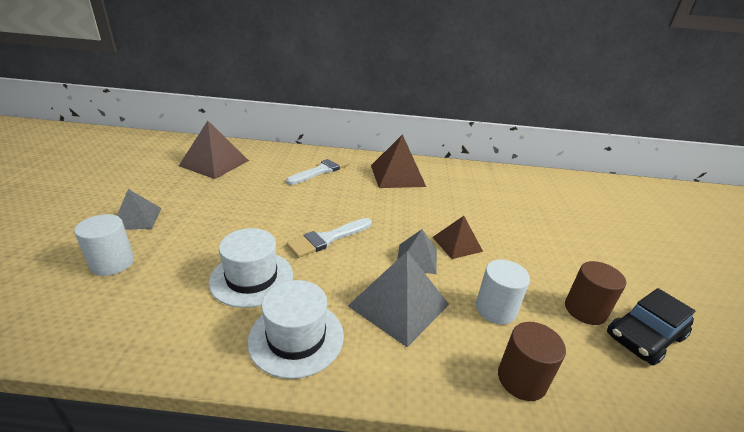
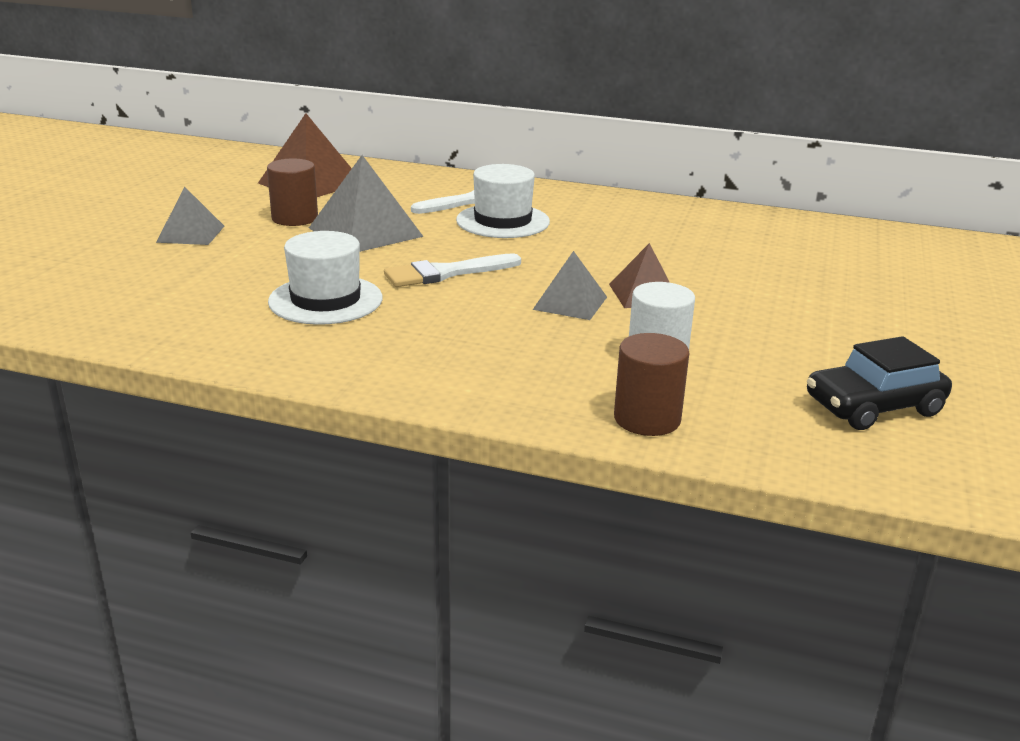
camera: 15 degrees right, 5 degrees down
white cylinder [74,214,134,276] -> none
white hat [247,280,344,379] -> white hat moved to [456,164,550,238]
grey pyramid [348,251,449,347] -> grey pyramid moved to [309,155,424,252]
brown pyramid [371,134,426,188] -> none
brown cylinder [565,261,626,325] -> brown cylinder moved to [267,159,318,226]

